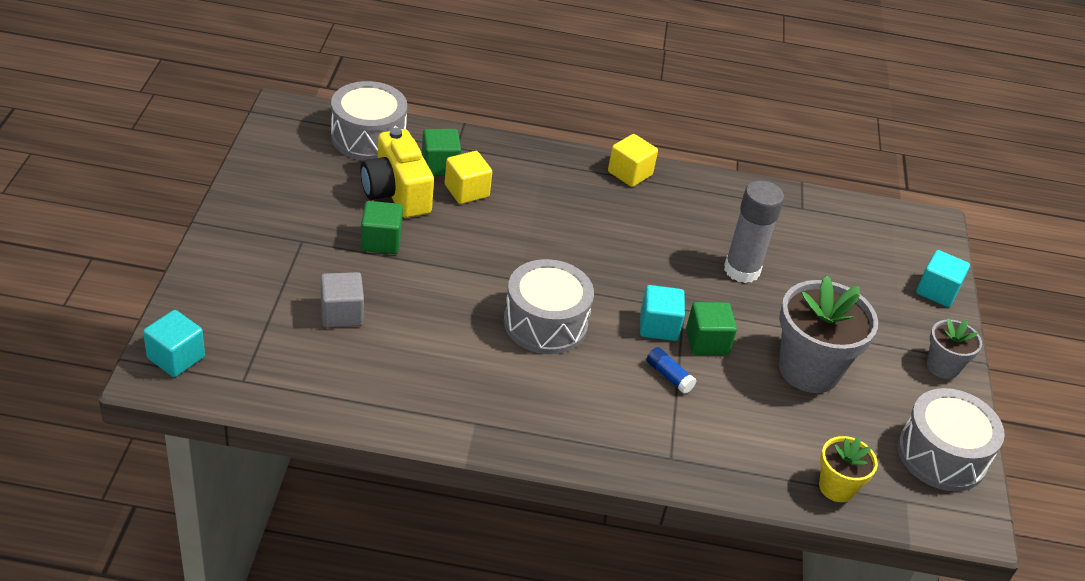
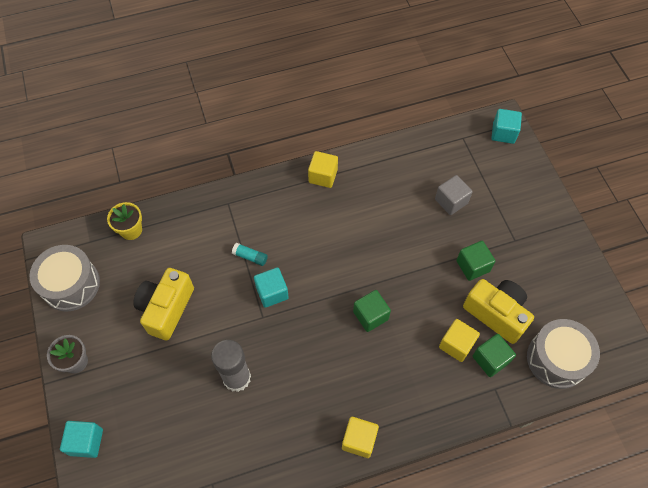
camera: 160 degrees right, 20 degrees up
grey drum [504,259,594,354] -> none
blue glue stick [646,347,696,394] -> turquoise glue stick [232,243,268,266]
green cube [686,302,737,355] -> green cube moved to [353,290,391,332]
grey flower pot [779,275,878,393] -> yellow camera [133,268,194,340]
none -> yellow cube [308,151,338,188]

